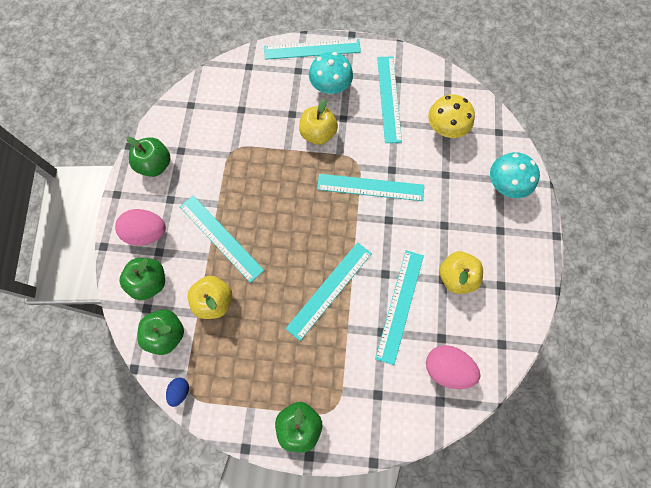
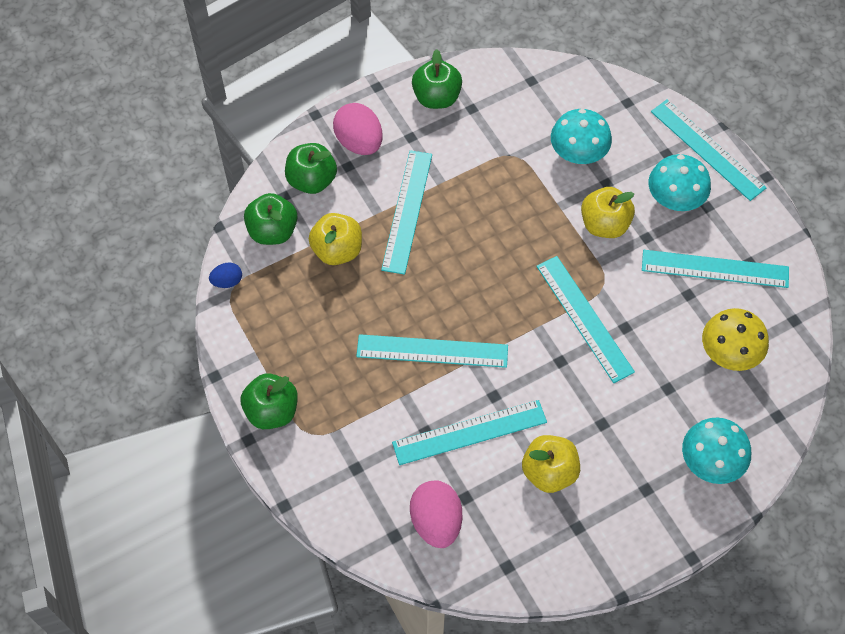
camera: 55 degrees right, 10 degrees down
turquoise ruler [377,56,402,143] -> turquoise ruler turned 45 degrees clockwise [642,250,789,288]
none -> turquoise mushroom [551,109,612,164]

